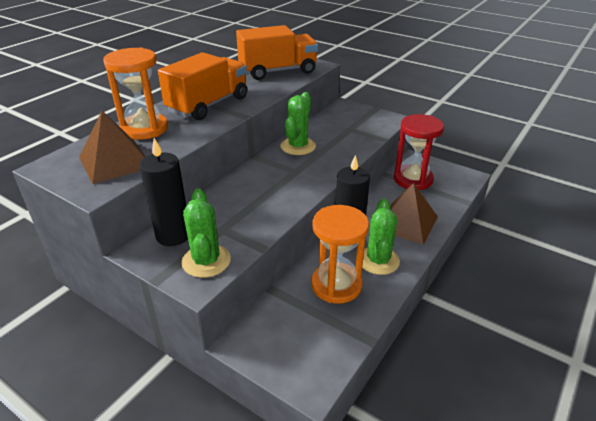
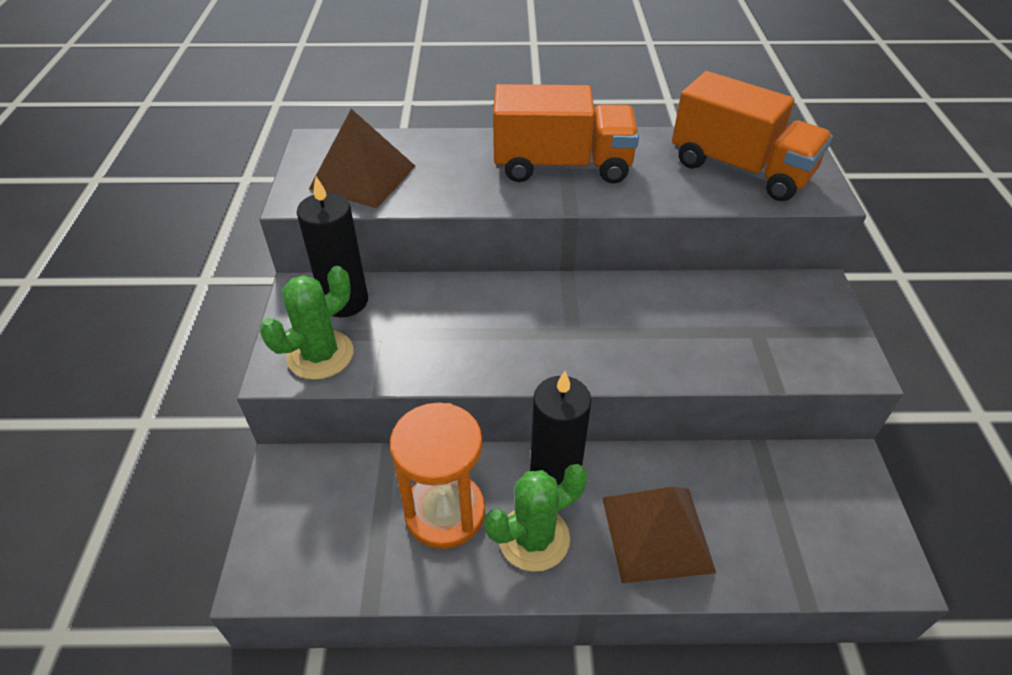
camera: 55 degrees right, 10 degrees up
orange hourglass [103,47,168,140] -> none
green cactus [281,92,316,155] -> none
red hourglass [394,114,444,190] -> none

